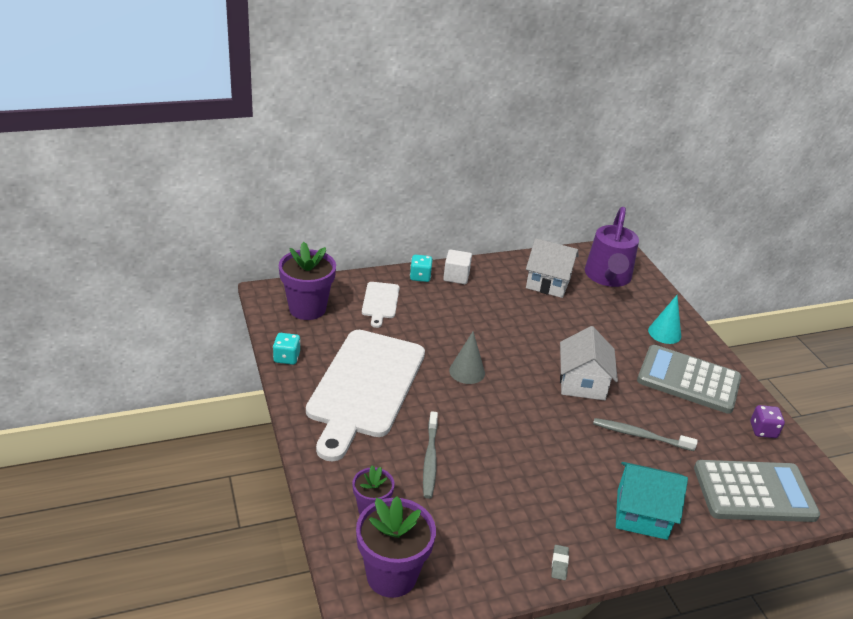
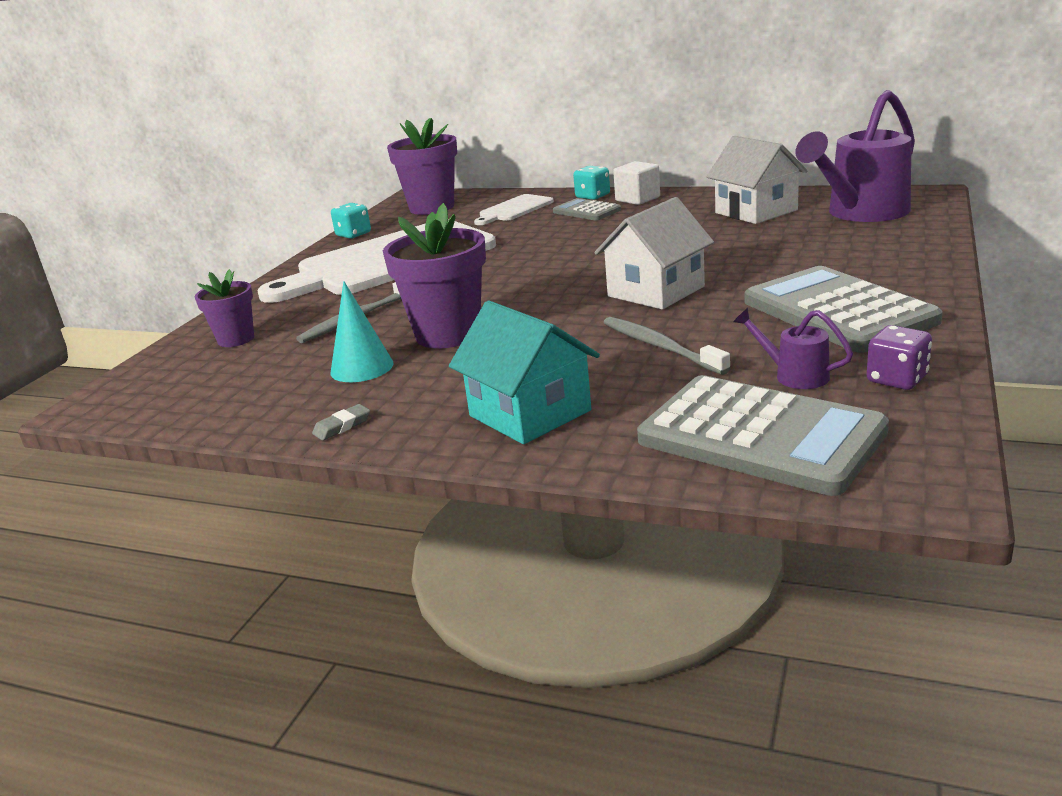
camera: 45 degrees right, 10 degrees down
purple flower pot [356,496,436,598] -> purple flower pot moved to [383,203,486,348]
grey cone [449,332,485,384] -> none
turquoise cone [648,295,681,344] -> turquoise cone moved to [331,281,393,382]
none -> grey calculator [553,198,621,220]
none -> purple watering can [733,308,853,389]

